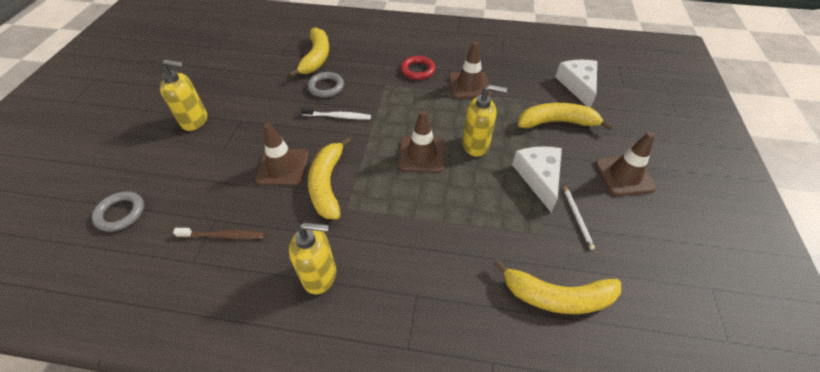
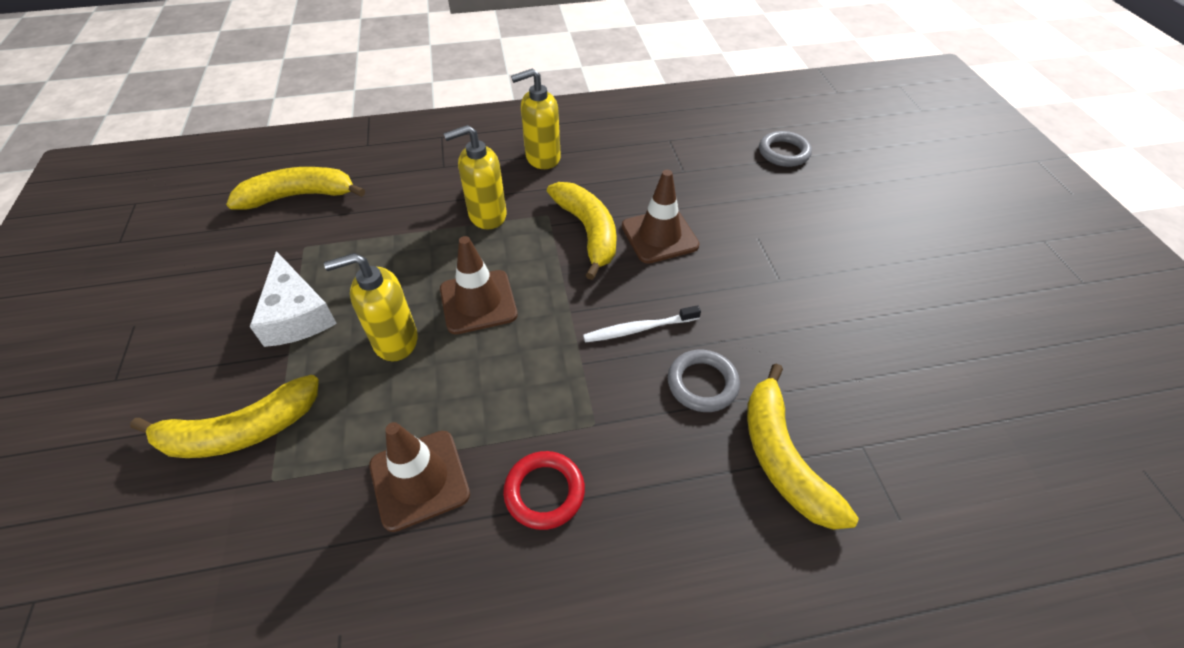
camera: 160 degrees right, 0 degrees up
yellow soap dispenser [160,60,207,131] -> yellow soap dispenser moved to [444,125,507,229]
brown toothbrush [173,228,265,239] -> none
white cheese [555,60,597,108] -> none
white pencil [564,185,595,250] -> none
brown traffic cone [595,132,657,196] -> none

